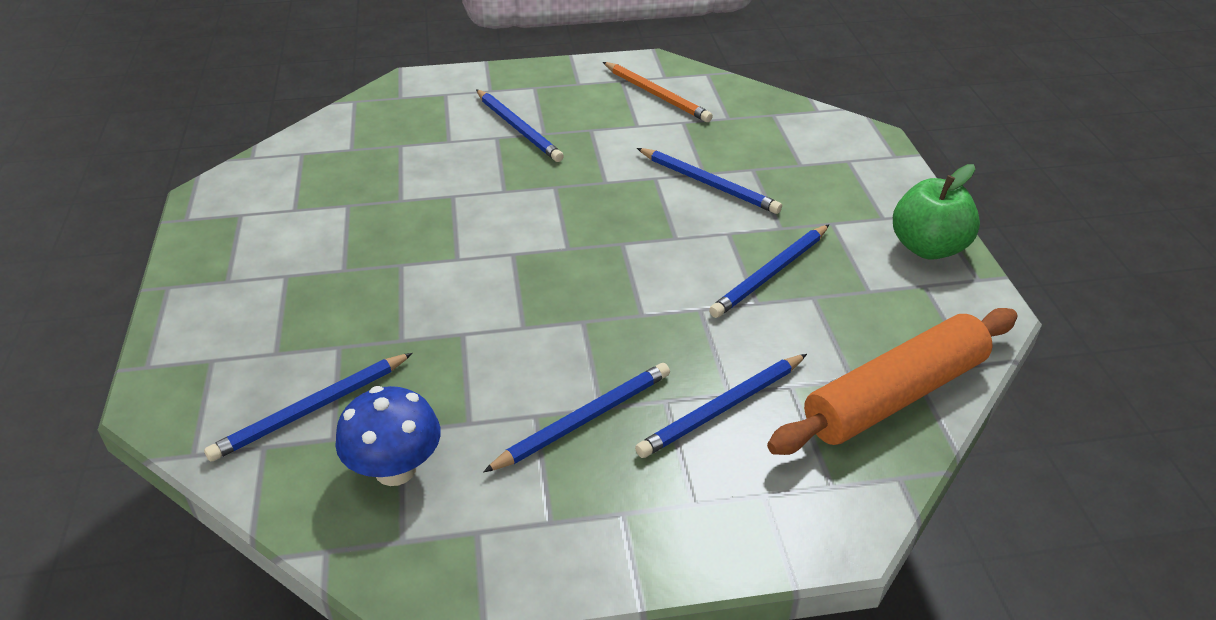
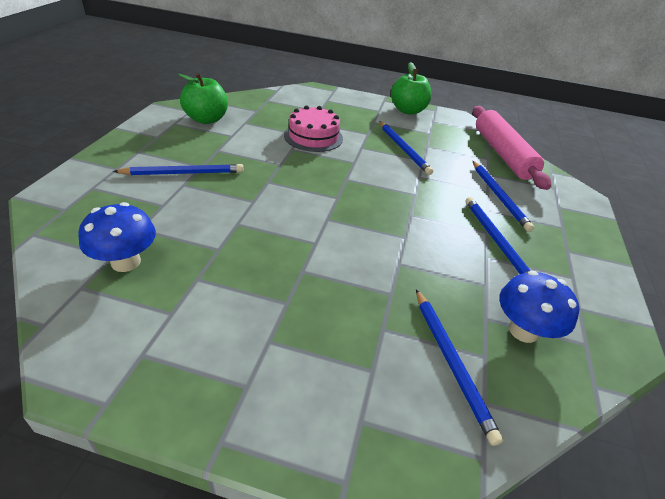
camera: 70 degrees left, 0 degrees up
orange pencil [603,62,713,122] -> green apple [178,73,228,124]
blue pencil [637,148,782,214] -> pink cake [284,105,343,152]
orange rolling pin [767,308,1018,455] -> pink rolling pin [473,106,551,190]
none -> blue mushroom [78,202,156,272]

